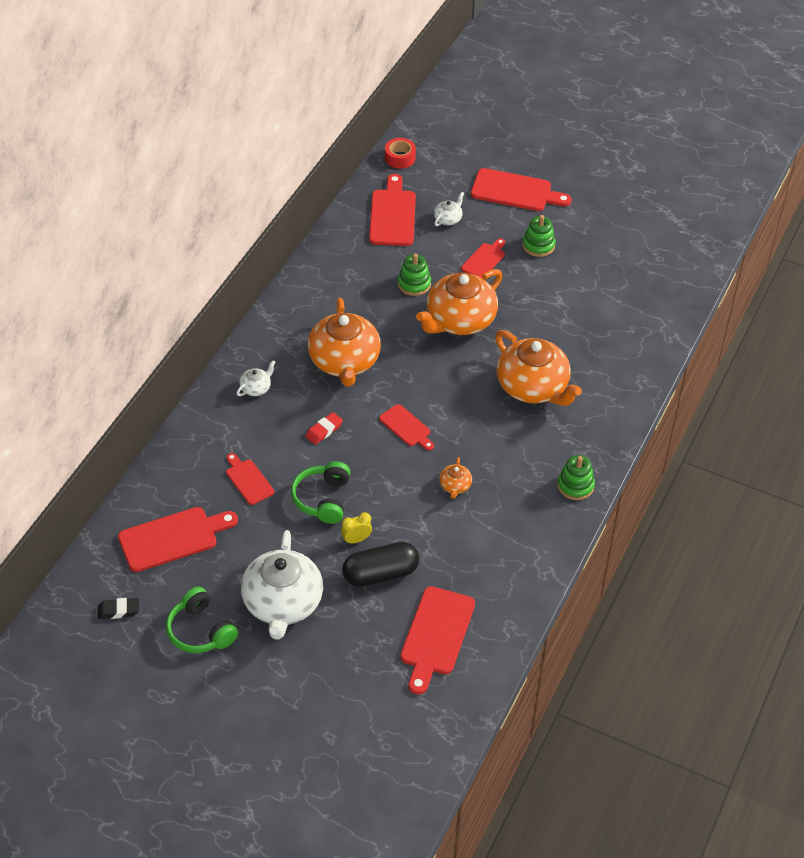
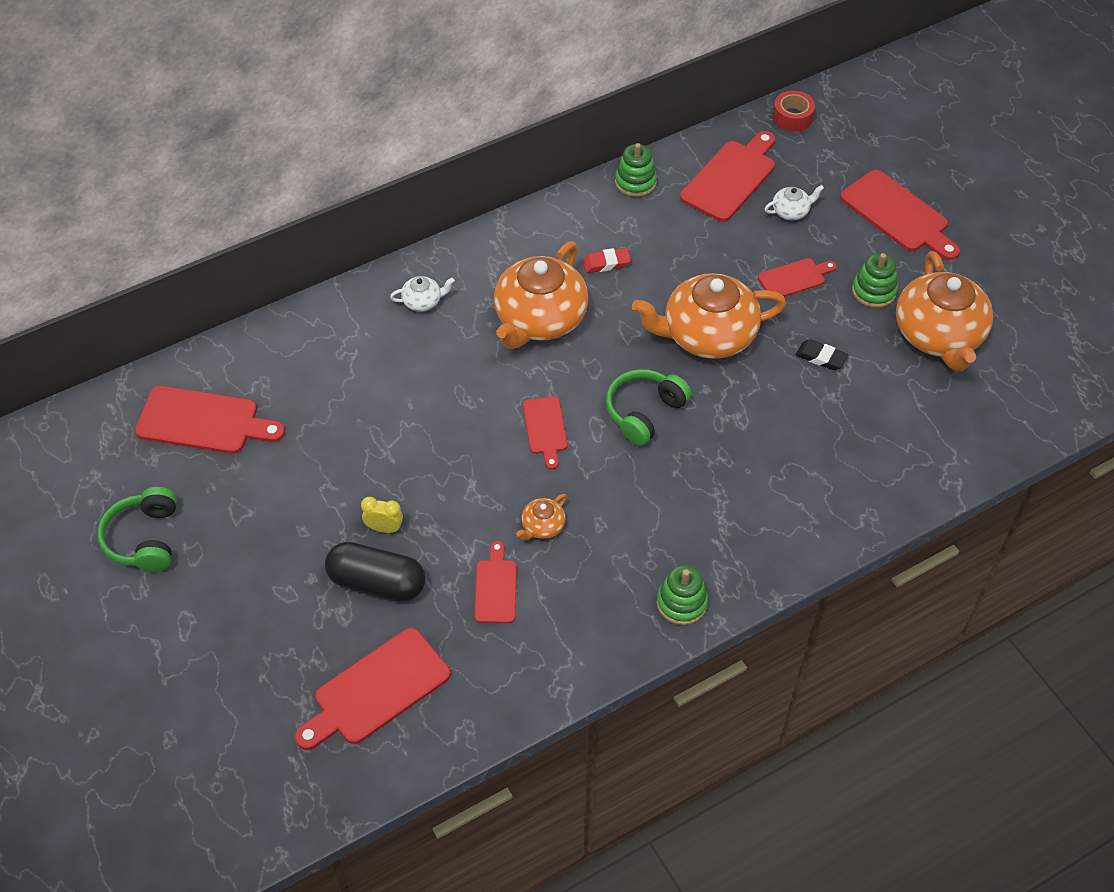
camera: 35 degrees right, 5 degrees up
black eraser [98,598,139,619] -> black eraser moved to [796,339,848,370]
red cutting board [226,453,274,505] -> red cutting board moved to [475,541,517,623]
white teapot [241,530,323,640] -> none
green headphones [291,461,350,524] -> green headphones moved to [606,369,692,446]
red eraser [305,412,343,445] -> red eraser moved to [582,248,631,273]
green stacking toy [398,254,431,296] -> green stacking toy moved to [615,143,657,197]
orange teapot [495,330,582,406] -> orange teapot moved to [896,251,993,372]

